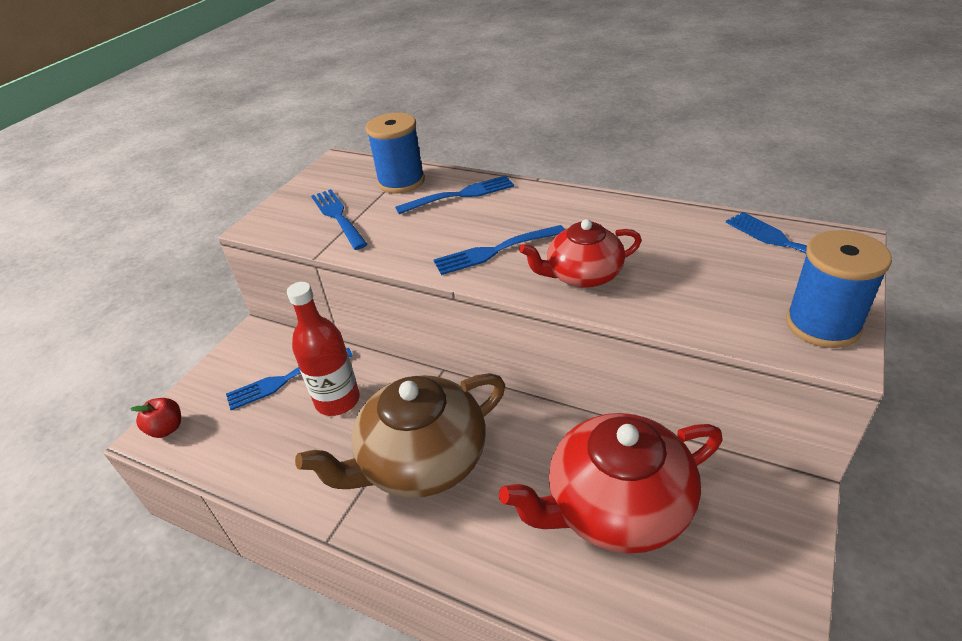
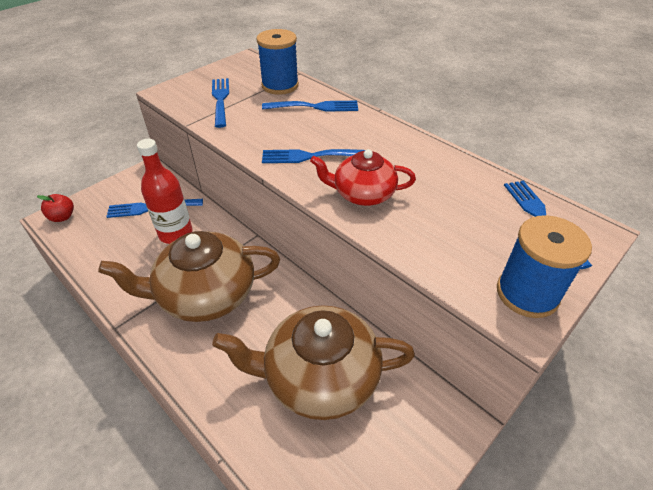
camera: 15 degrees right, 5 degrees up
red teapot [499,413,723,554] -> brown teapot [212,305,415,420]

